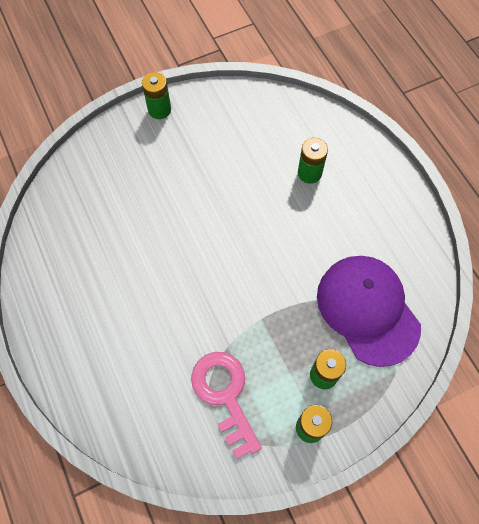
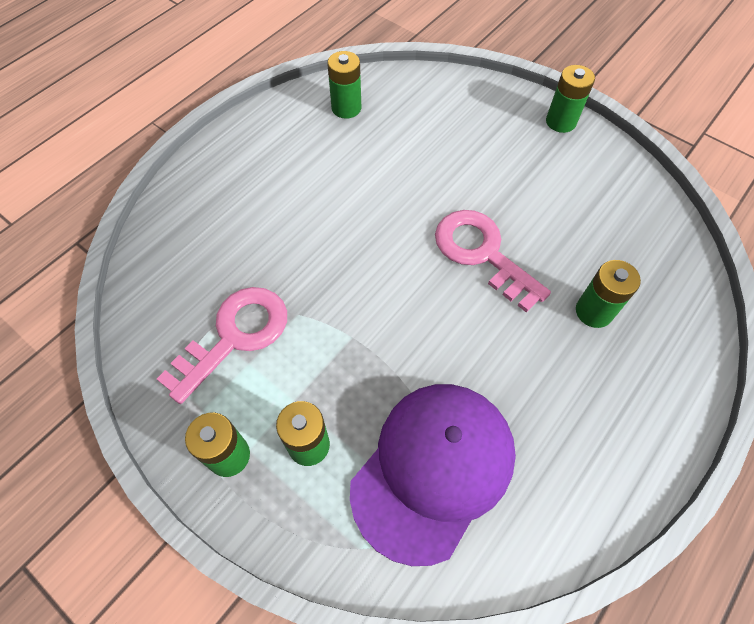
camera: 65 degrees right, 5 degrees down
none -> green battery [327,51,361,119]
none -> pink key [435,210,551,313]

